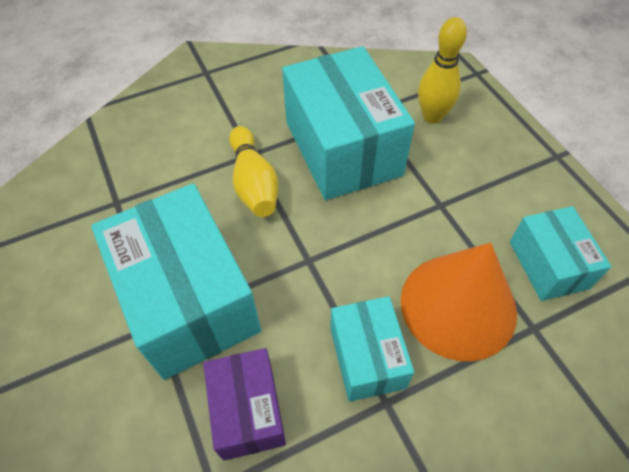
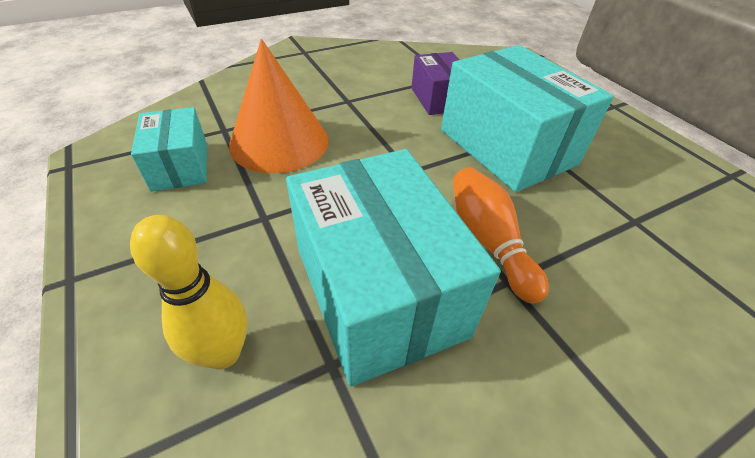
camera: 175 degrees right, 10 degrees down
yellow bowling pin [229,126,279,217] -> orange bowling pin [453,167,549,304]
turquoise box [330,296,414,402] -> none

